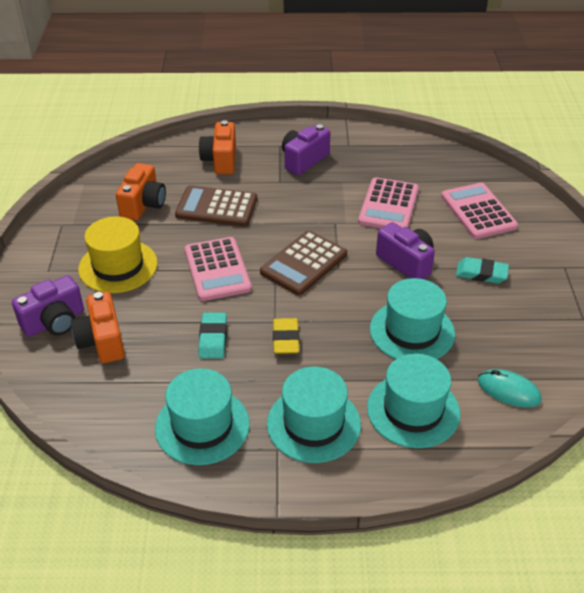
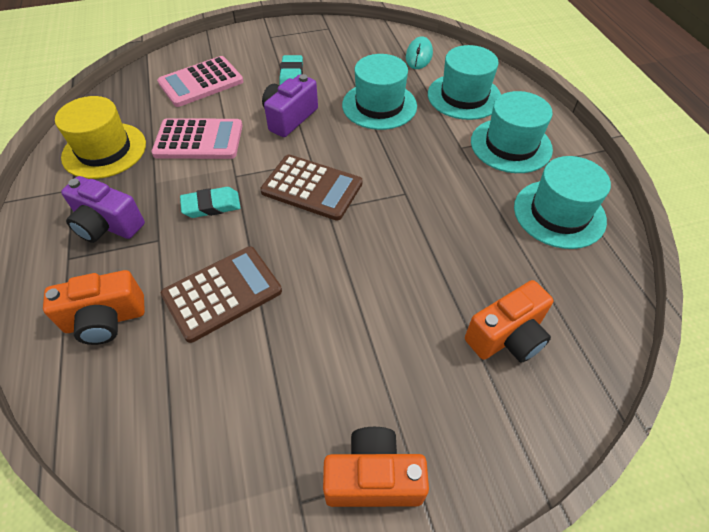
camera: 105 degrees left, 10 degrees up
purple camera [12,275,84,337] -> none
yellow hat [78,216,158,293] -> yellow hat moved to [55,96,146,179]
orange camera [116,163,166,221] -> orange camera moved to [323,427,429,507]
brown calculator [175,185,257,227] -> brown calculator turned 120 degrees counterclockwise [161,246,282,343]
pink calculator [185,237,252,301] -> none
turquoise eraser [199,313,227,358] -> turquoise eraser moved to [180,187,241,218]
yellow eraser [273,318,300,354] -> none

